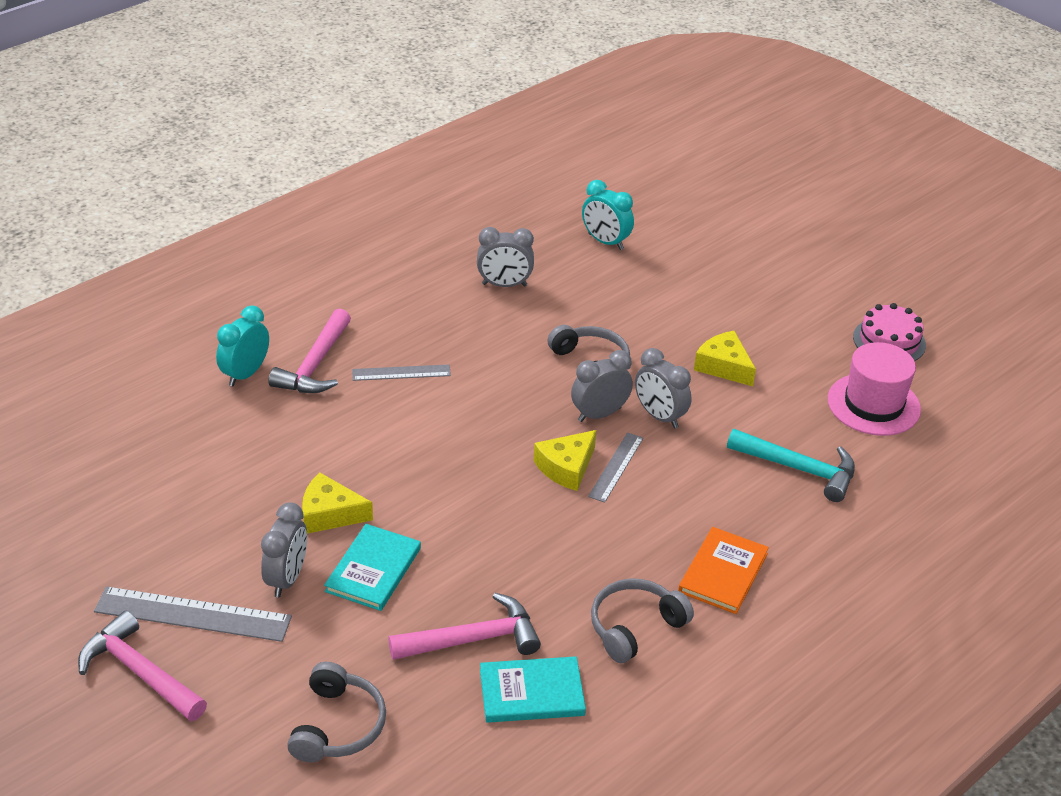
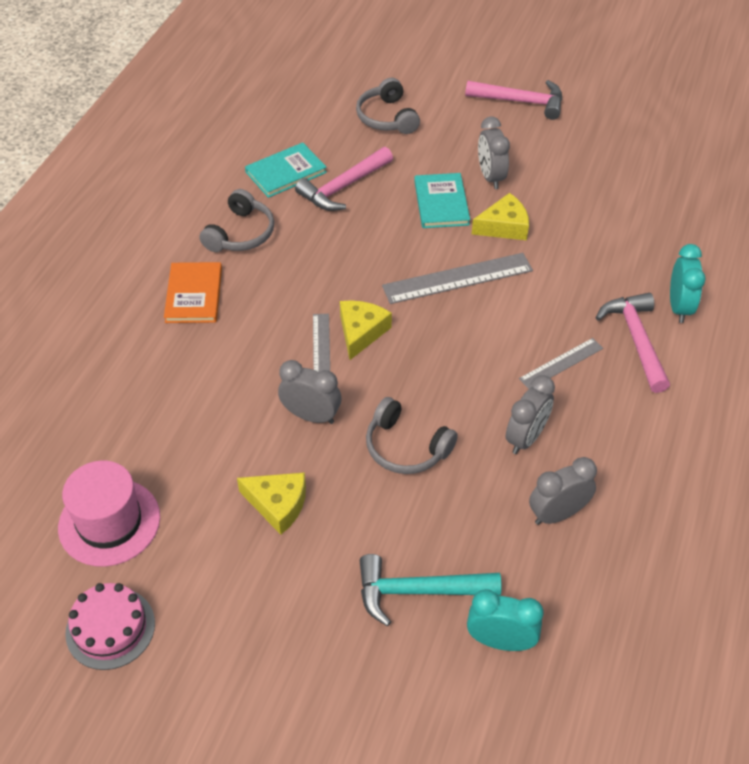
camera: 155 degrees right, 10 degrees up
grey ruler [94,586,292,642] -> grey ruler moved to [382,253,533,304]
grey clock [571,350,633,422] -> grey clock moved to [506,375,555,454]
turquoise hammer [727,429,855,502] -> turquoise hammer moved to [360,554,502,626]

